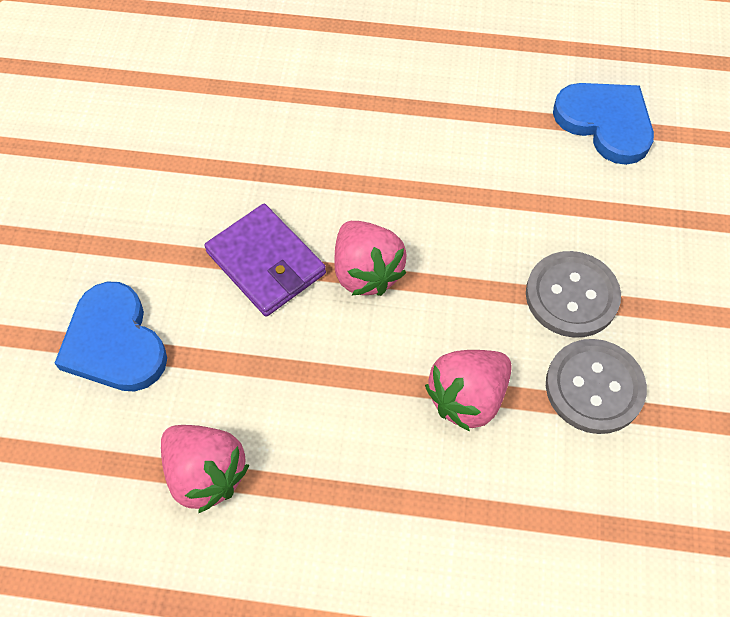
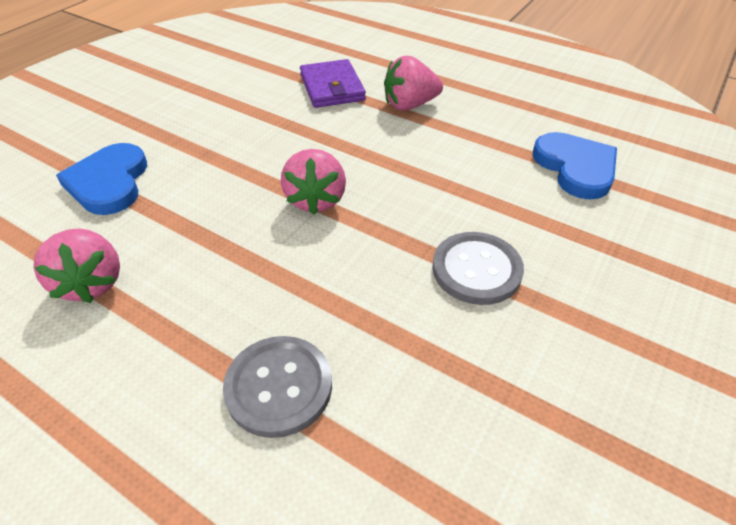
camera: 25 degrees right, 15 degrees down
purple wallet [204,204,326,317] -> purple wallet moved to [300,59,366,108]
pink strawberry [425,350,512,432] -> pink strawberry moved to [384,56,443,110]
grey button [546,339,647,434] -> grey button moved to [223,336,332,438]

